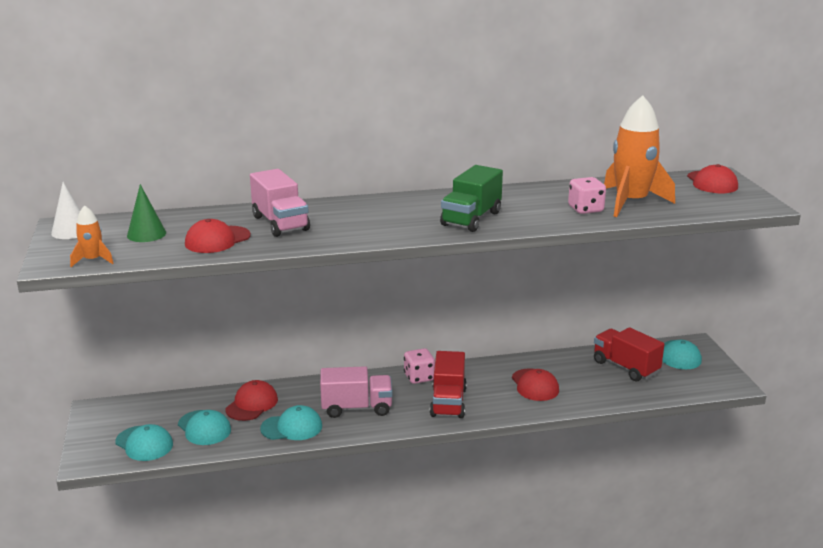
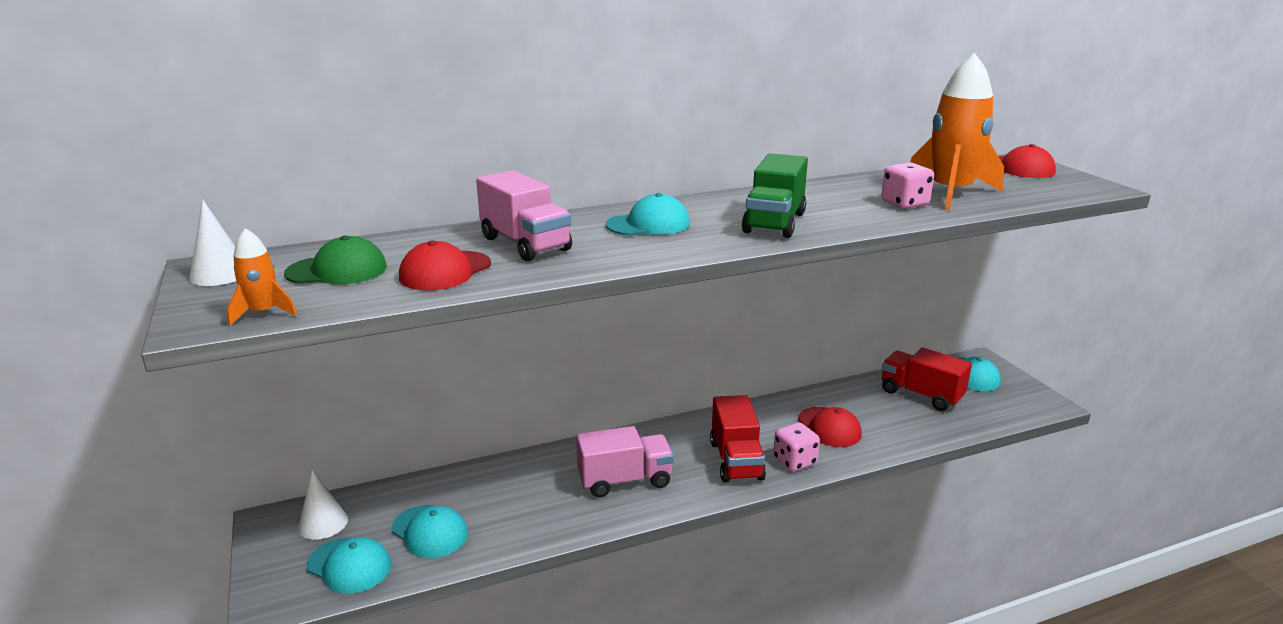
camera: 10 degrees left, 0 degrees up
green cone [127,184,166,242] -> green cap [284,235,387,284]
red cap [225,380,278,421] -> none
turquoise cap [260,405,322,440] -> turquoise cap moved to [605,193,690,236]
pink dice [404,348,435,384] -> pink dice moved to [773,422,820,471]
none -> white cone [298,470,348,540]

